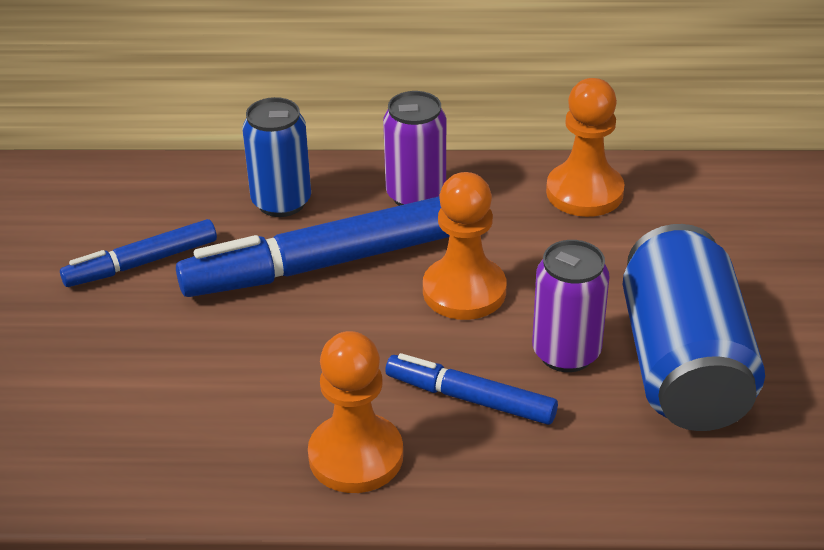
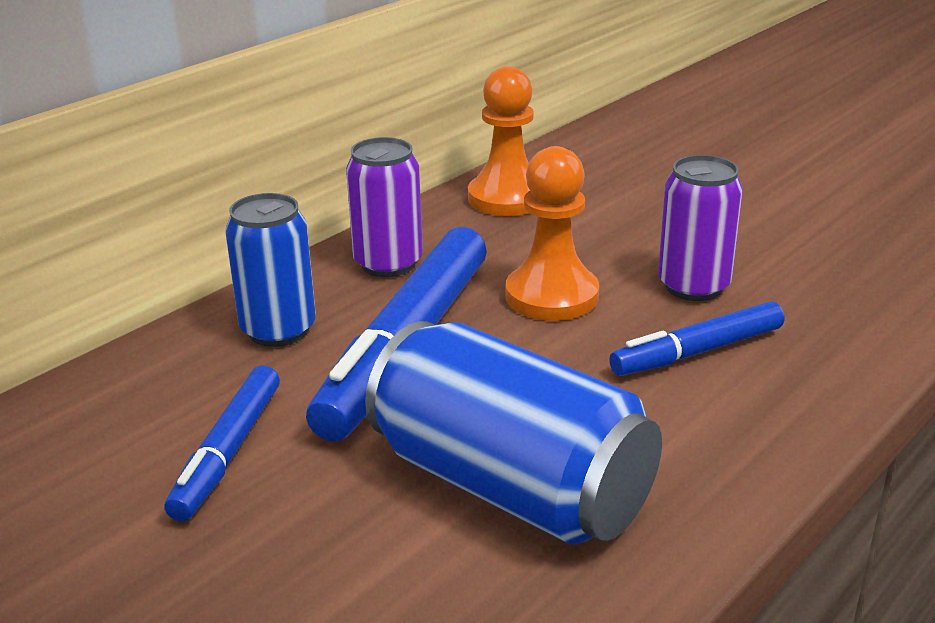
camera: 50 degrees left, 10 degrees down
orange pawn [308,331,403,493] -> none
blue can [623,224,765,431] -> blue can moved to [365,321,662,544]

